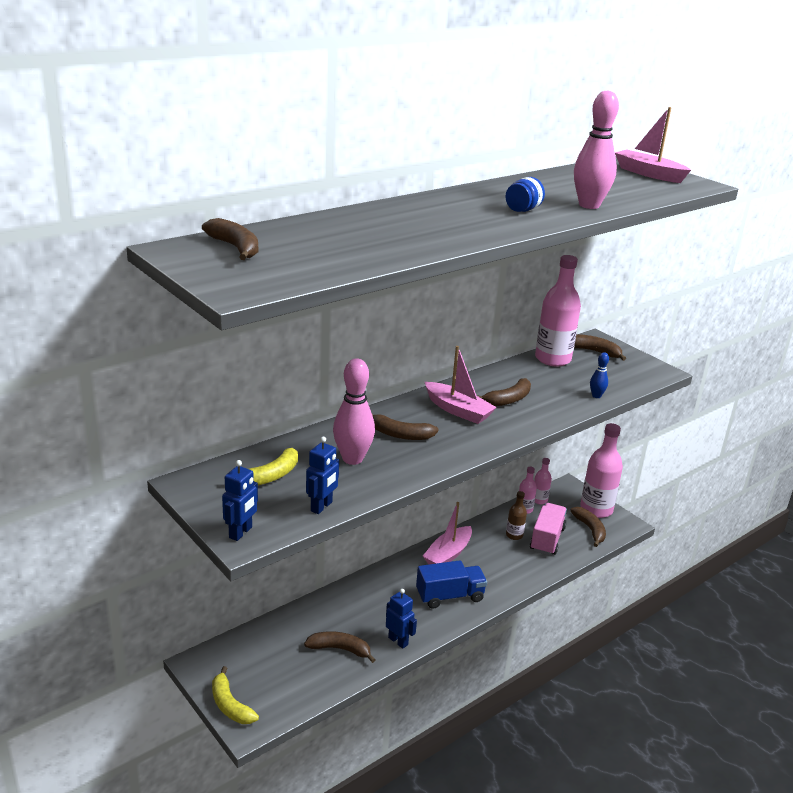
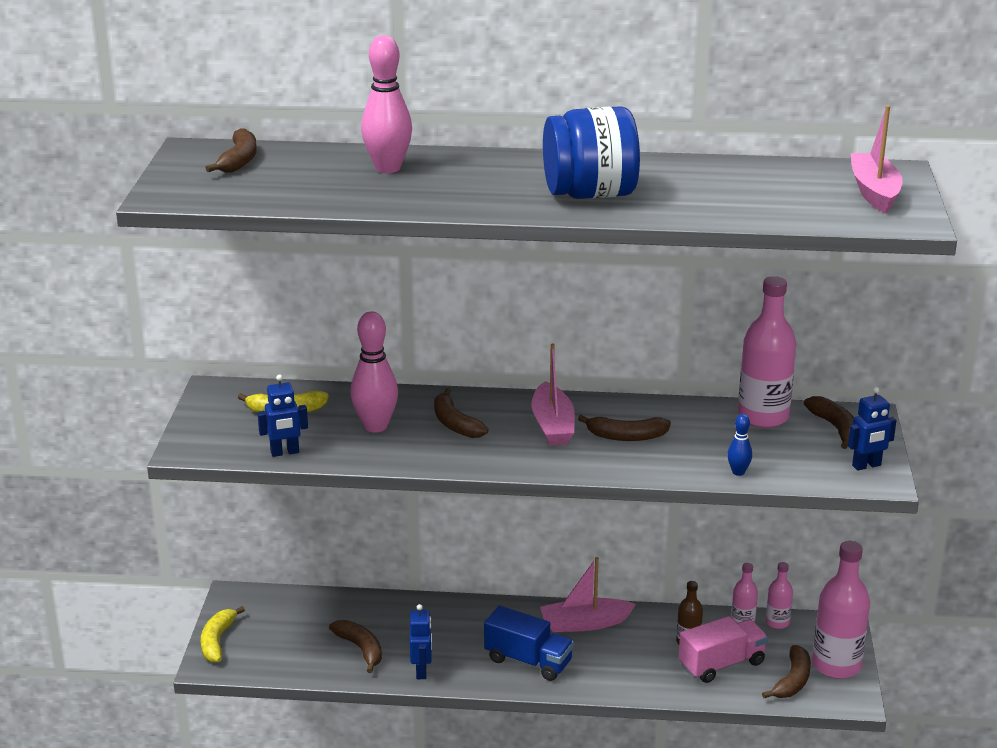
camera: 45 degrees right, 0 degrees up
blue robot [222,460,258,541] -> blue robot moved to [848,387,896,471]
blue jar [505,177,545,212] -> blue jar [543,106,640,199], size x2.27
pink bowling pin [574,90,619,209] -> pink bowling pin moved to [361,35,412,173]

